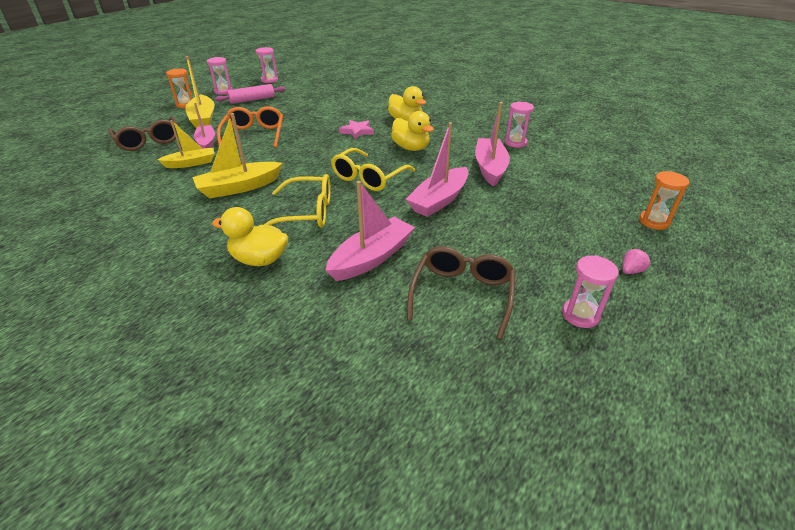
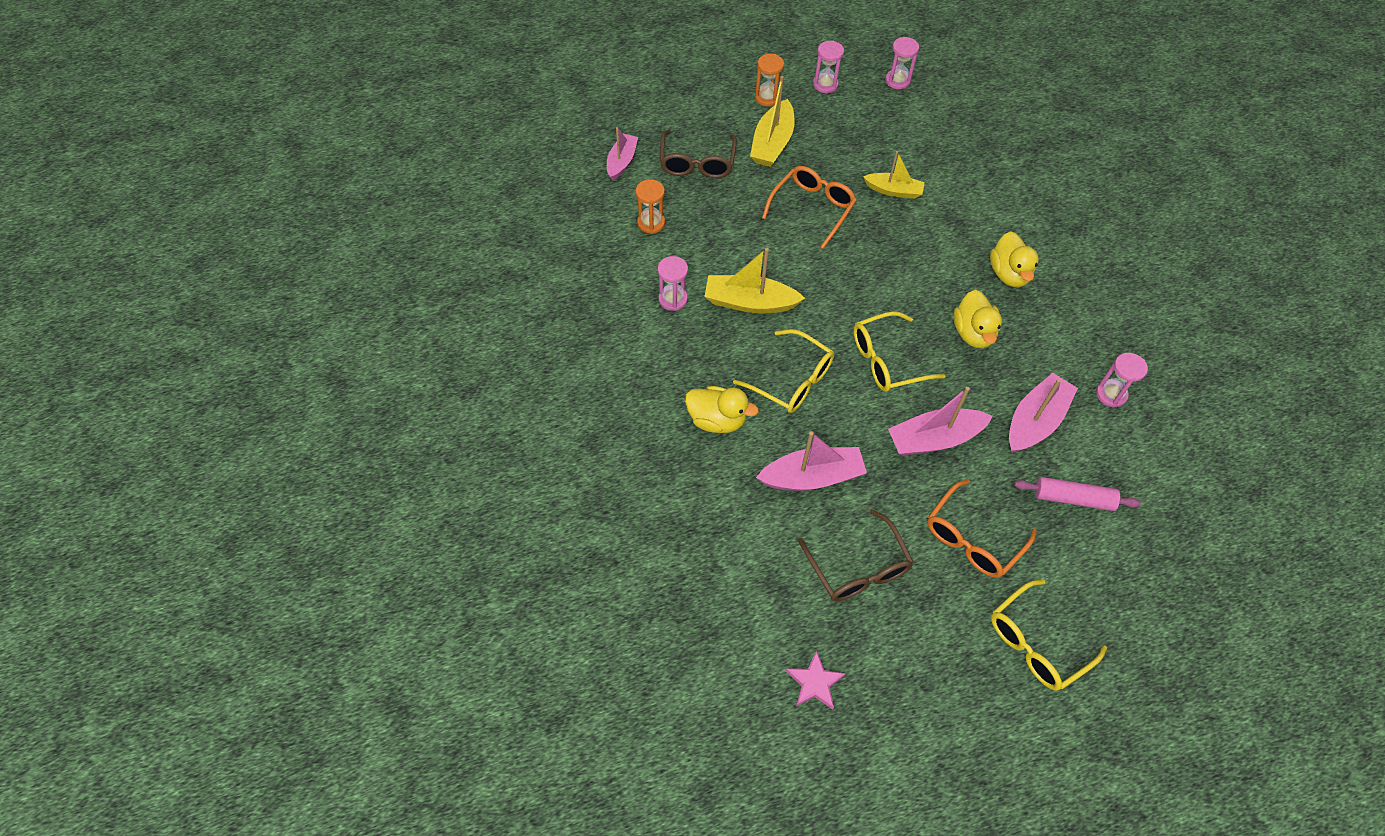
camera: 35 degrees right, 20 degrees up
yellow boat [157,120,215,168] -> yellow boat moved to [863,151,925,199]
pink boat [194,103,215,149] -> pink boat moved to [607,127,638,181]
yellow duck [212,207,288,266] -> yellow duck turned 150 degrees clockwise [685,386,759,433]
pink rolling pin [215,84,286,104] -> pink rolling pin moved to [1014,477,1141,511]
pink star [339,120,374,139] -> pink star moved to [786,650,846,710]
brown glasses [407,246,515,339] -> brown glasses turned 105 degrees clockwise [798,509,914,602]
pink hourglass [562,255,619,328] -> pink hourglass moved to [658,256,688,311]
pink strawberry [622,248,652,274] -> yellow glasses [991,580,1107,691]
orange hourglass [639,171,689,230] -> orange hourglass moved to [636,179,665,234]
none -> orange glasses [927,479,1037,578]

